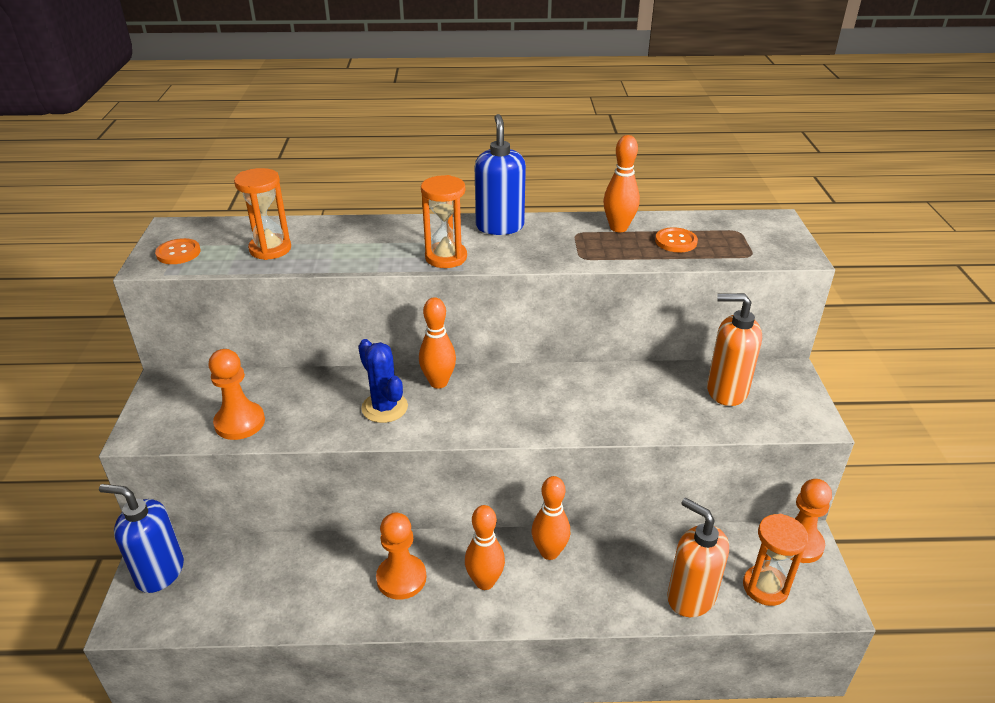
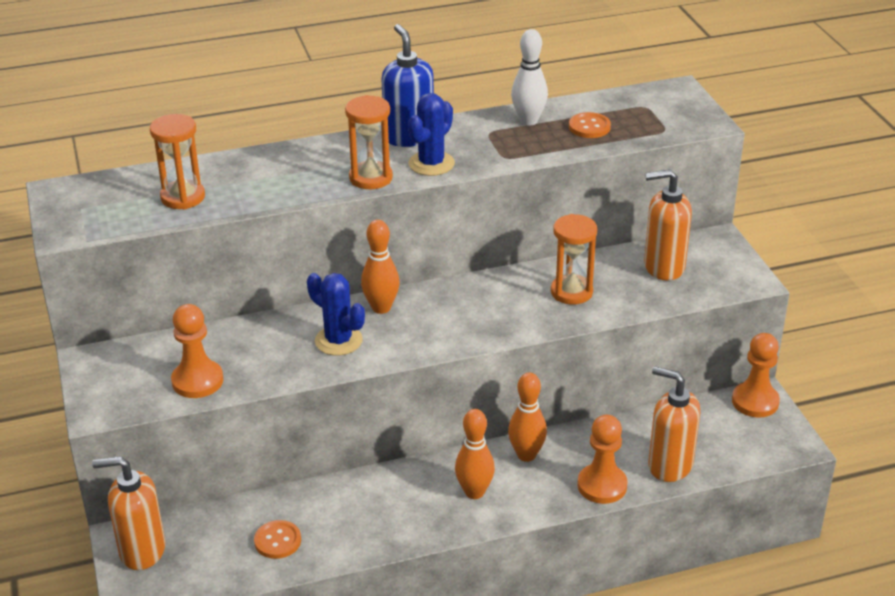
camera: 15 degrees left, 0 degrees up
blue soap dispenser [99,484,184,593] -> orange soap dispenser [92,456,165,570]
orange button [155,238,201,264] -> orange button moved to [254,520,301,559]
orange pawn [376,512,426,600] -> orange pawn moved to [577,415,628,504]
orange bowling pin [603,135,640,232] -> white bowling pin [511,29,548,126]
orange hourglass [743,514,808,606] -> orange hourglass moved to [551,214,597,305]
none -> blue cactus [408,93,455,176]

